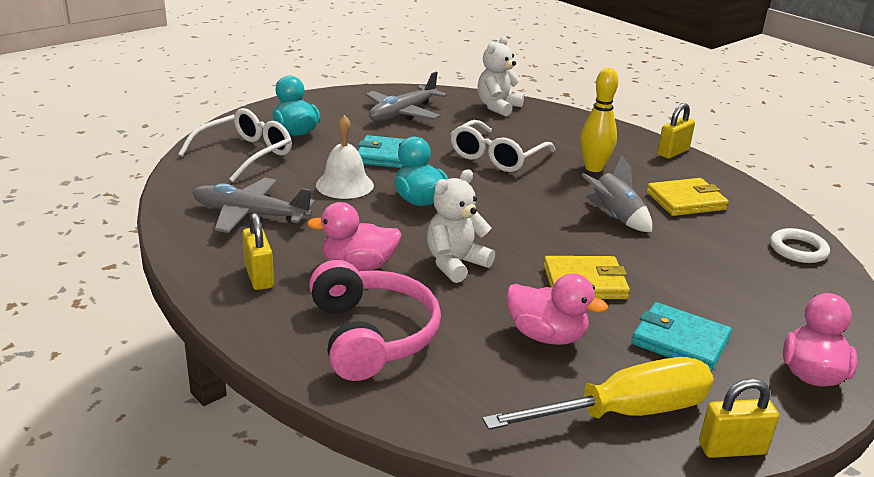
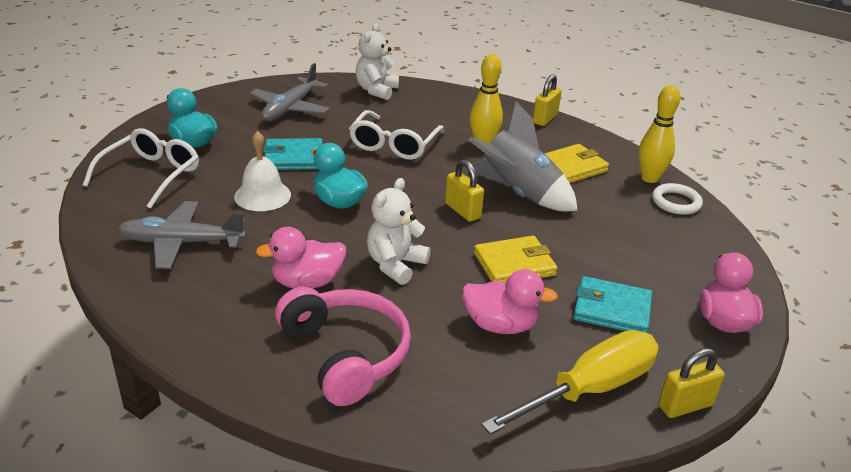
camera: 15 degrees left, 5 degrees up
yellow padlock [242,213,274,290] -> yellow padlock moved to [445,159,484,222]
grey rocket [582,155,652,232] -> grey rocket [468,102,578,212], size x1.60
none -> yellow bowling pin [638,85,680,183]

